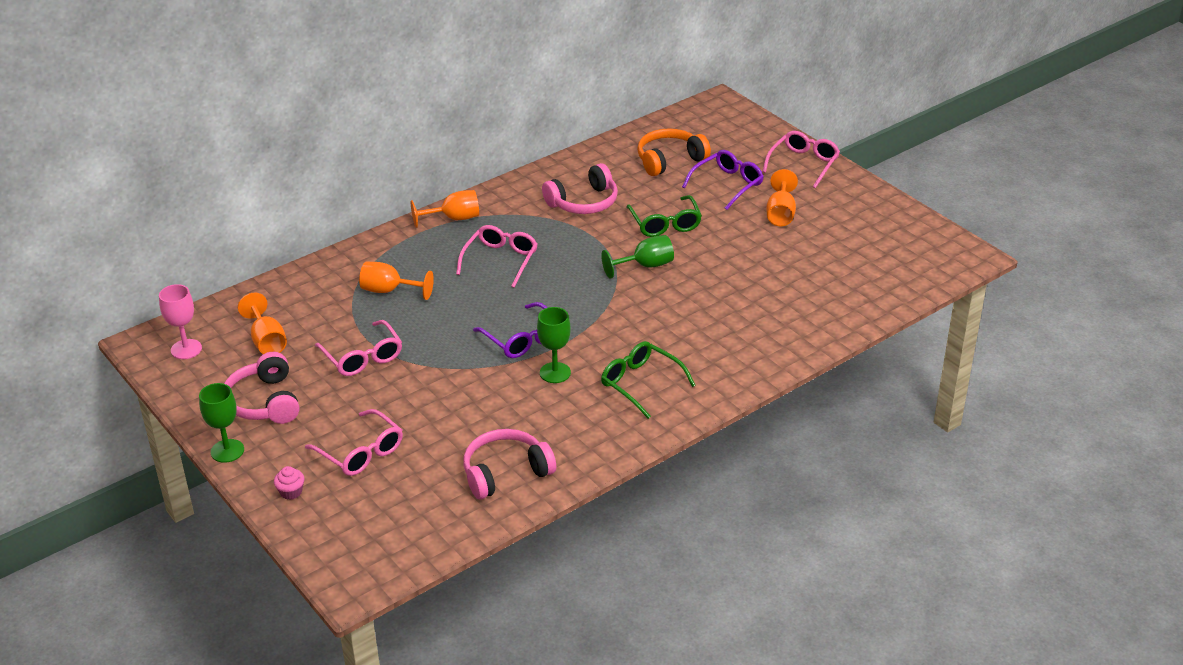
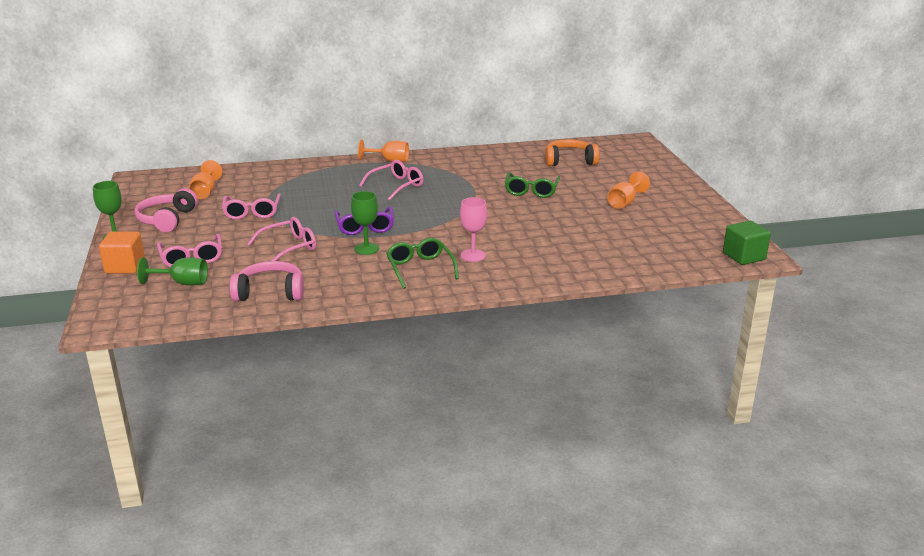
camera: 25 degrees right, 10 degrees down
pink goblet [159,284,202,359] -> pink goblet moved to [460,197,487,262]
pink cupcake [274,466,305,500] -> orange cube [99,232,145,273]
orange goblet [359,262,434,300] -> none
pink headphones [542,163,618,214] -> none
green goblet [601,235,674,278] -> green goblet moved to [137,257,208,286]
purple glasses [682,150,764,210] -> none
pink glasses [762,131,840,188] -> pink glasses moved to [247,217,316,261]
none -> green cube [723,221,771,265]

